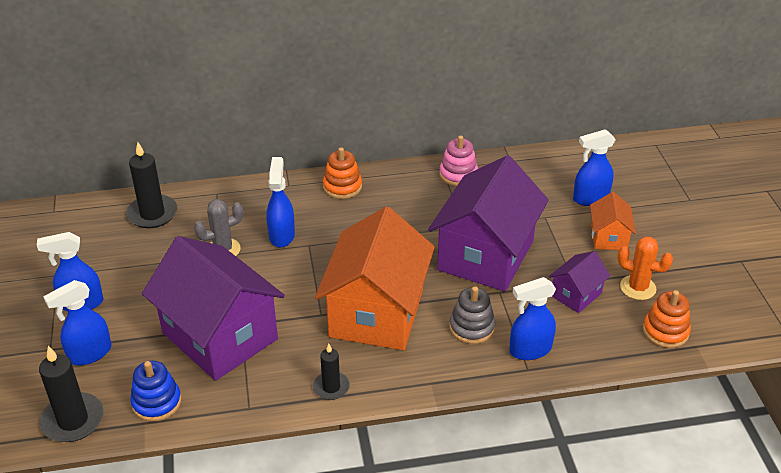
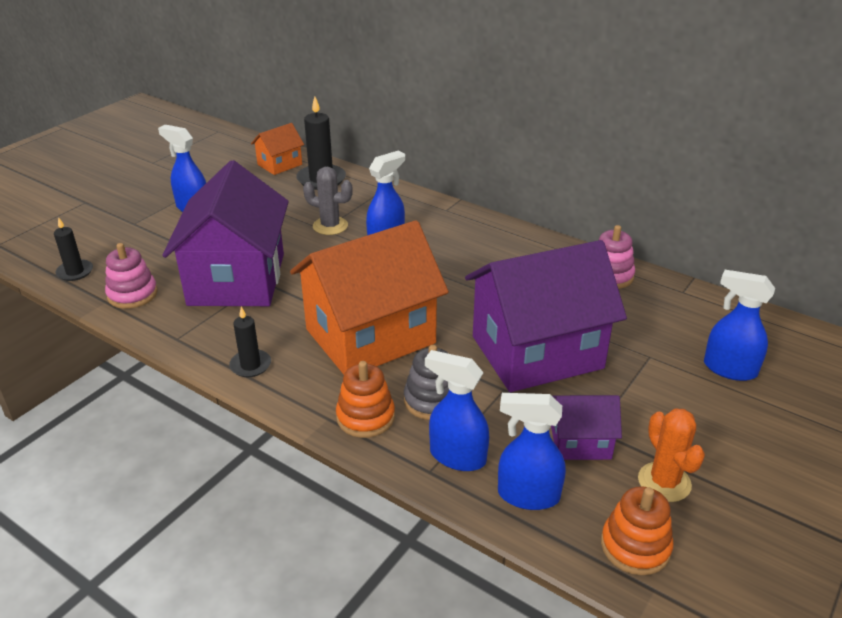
camera: 45 degrees right, 5 degrees down
black candle [39,346,103,442] -> black candle [54,217,93,281], size x0.61
blue spray bottle [43,280,112,365] -> blue spray bottle moved to [498,393,566,510]
blue stacking toy [130,361,182,422] -> pink stacking toy [105,243,158,309]
orange stacking toy [323,147,362,199] -> orange stacking toy moved to [336,361,395,438]
orange house [590,192,636,250] -> orange house moved to [251,123,304,175]

